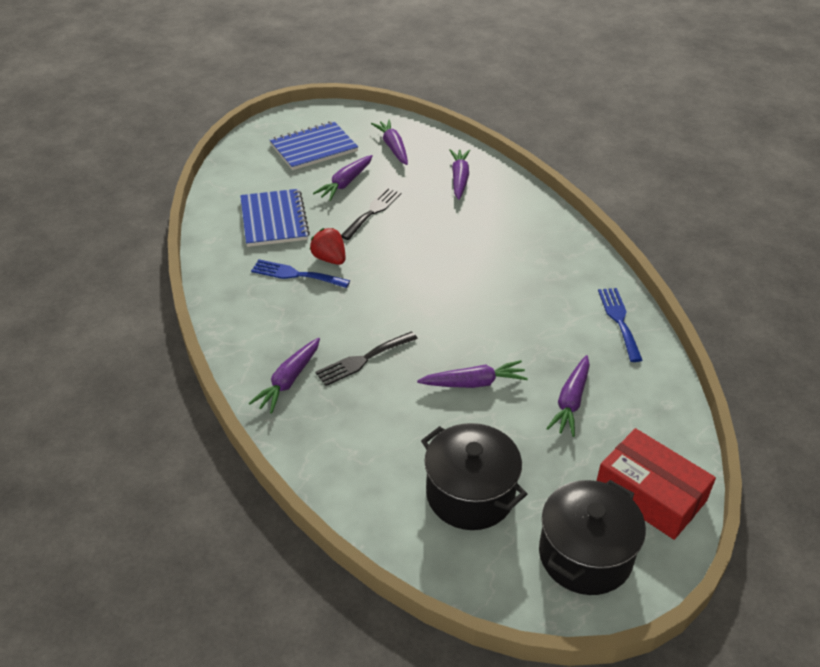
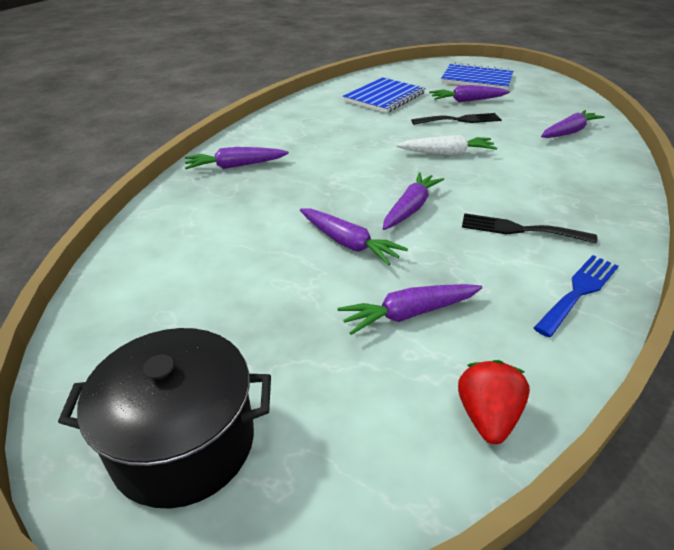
camera: 50 degrees right, 5 degrees down
blue fork [251,259,350,288] -> none
red strawberry [310,228,346,265] -> red strawberry moved to [458,360,530,444]
black fork [315,331,418,386] -> black fork moved to [462,213,598,244]
purple carrot [371,119,408,165] -> purple carrot moved to [383,172,444,230]
black pot [421,423,527,530] -> none
red box [597,428,716,540] -> none
none -> white carrot [396,135,497,155]

